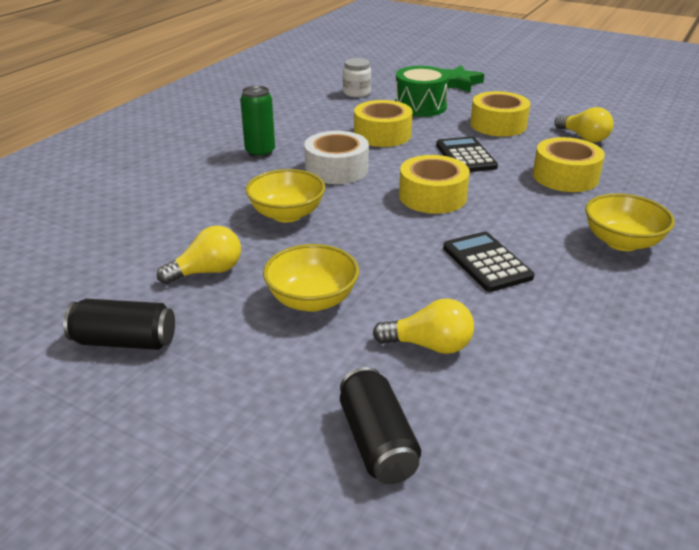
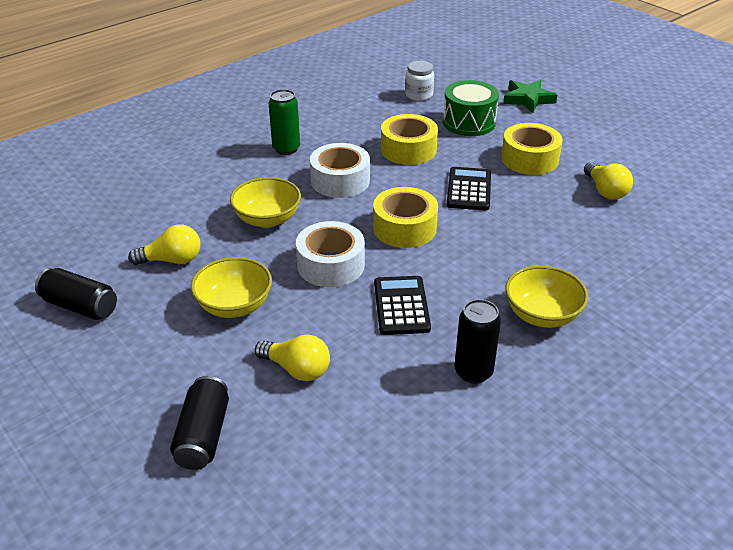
camera: 20 degrees right, 5 degrees up
yellow tape [533,137,605,192] -> none
none -> white tape [296,221,365,287]
none -> black can [455,299,501,384]

